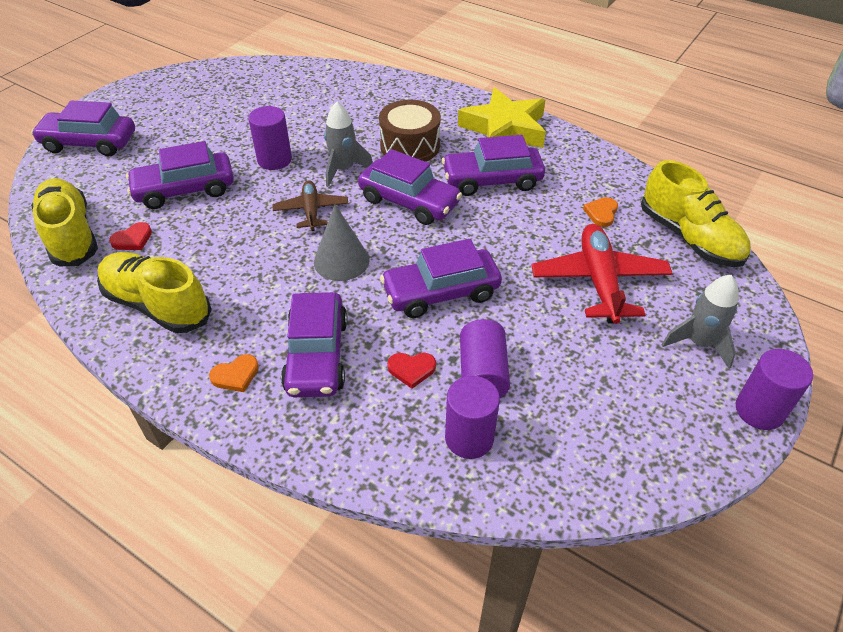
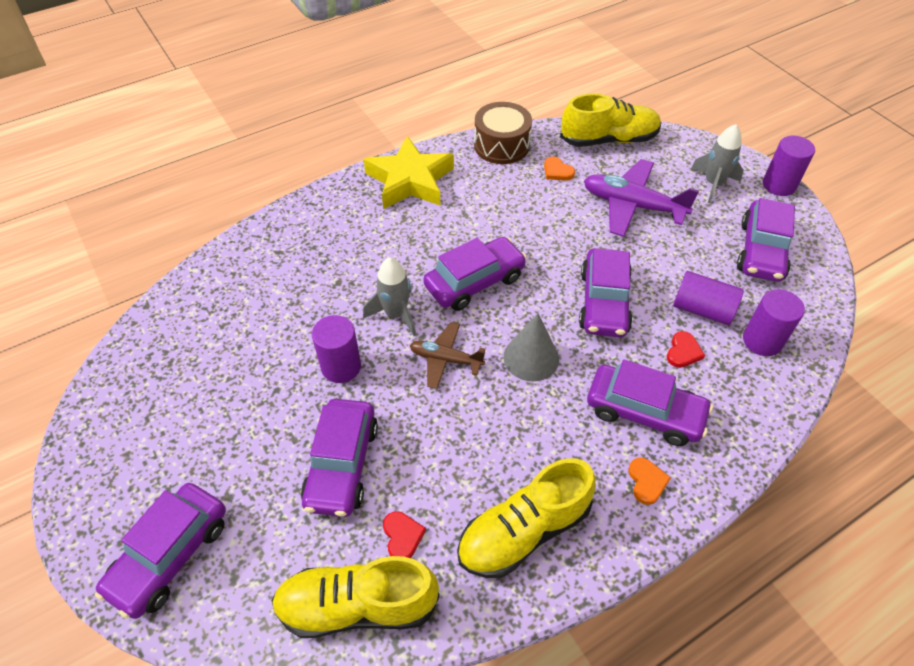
camera: 65 degrees left, 5 degrees up
brown drum [379,100,441,162] -> brown drum moved to [474,102,532,164]
purple car [442,135,545,196] -> purple car moved to [737,198,795,282]
red plane [532,224,673,324] -> purple plane [584,159,699,237]

